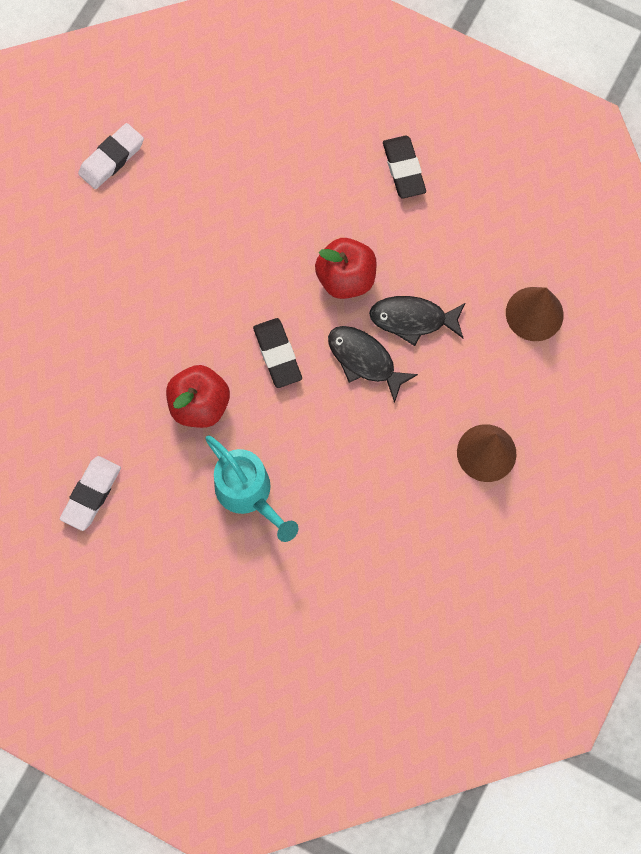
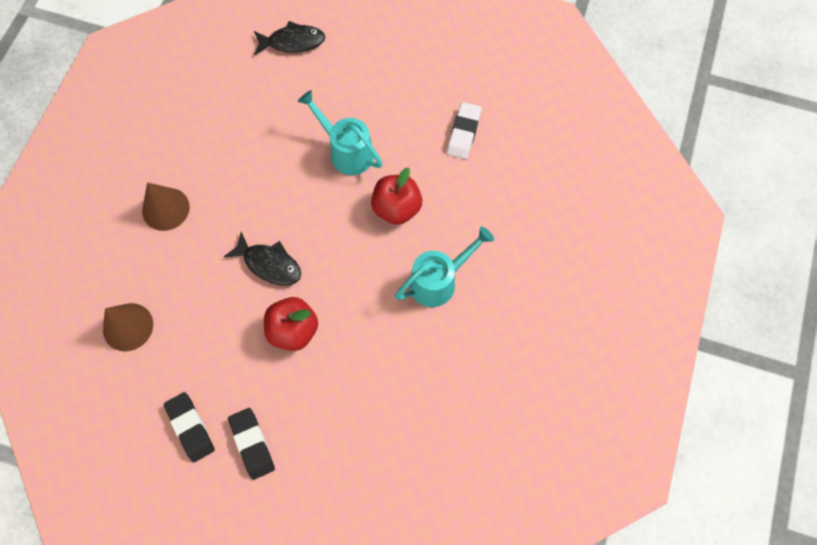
camera: 170 degrees right, 5 degrees down
white eraser [78,123,144,189] -> none
black eraser [253,318,302,388] -> black eraser moved to [164,392,215,462]
black fish [369,296,465,346] -> black fish moved to [254,21,325,55]
none -> turquoise watering can [395,226,494,307]

